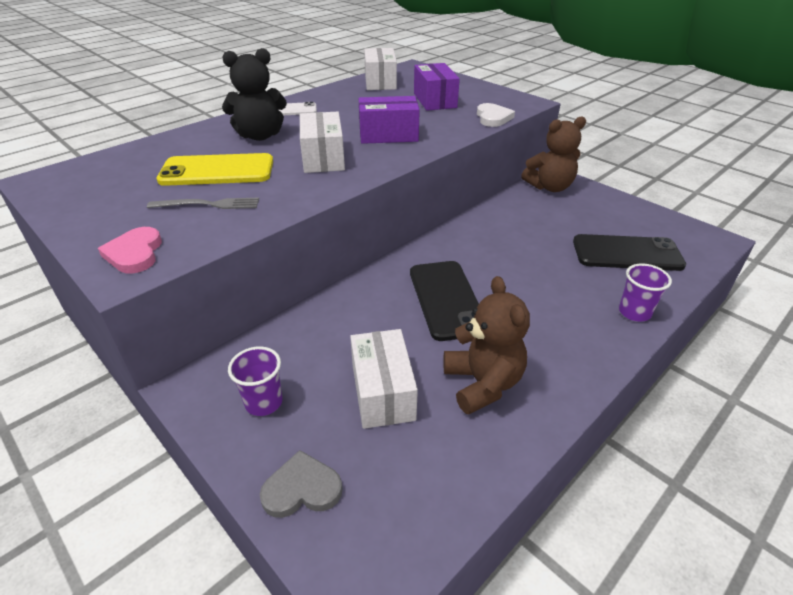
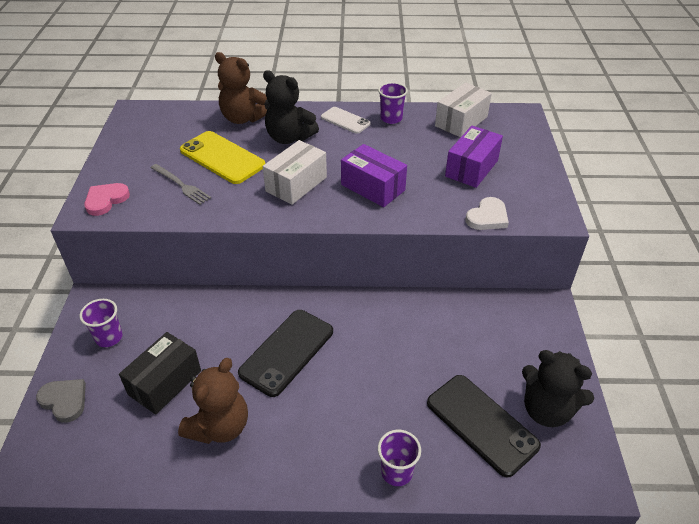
camera: 45 degrees right, 5 degrees up
white box [350,329,418,429] -> black box [119,332,201,415]
brown teddy bear [521,116,586,192] -> brown teddy bear moved to [215,52,267,124]
none -> purple cup [378,82,408,124]
none -> black teddy bear [522,350,594,427]

